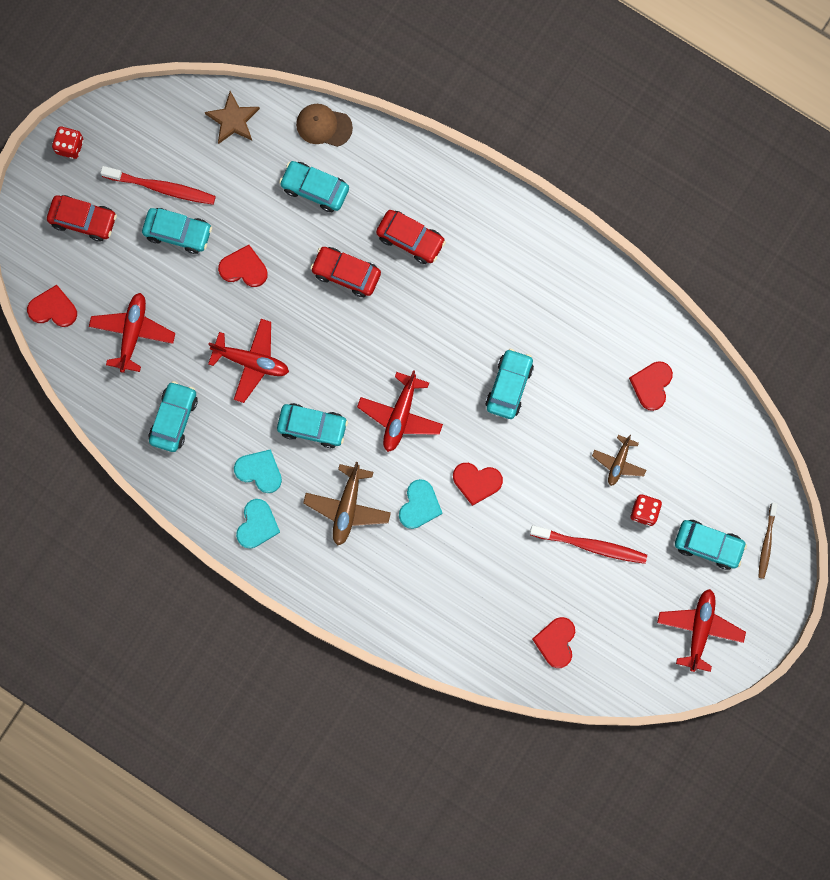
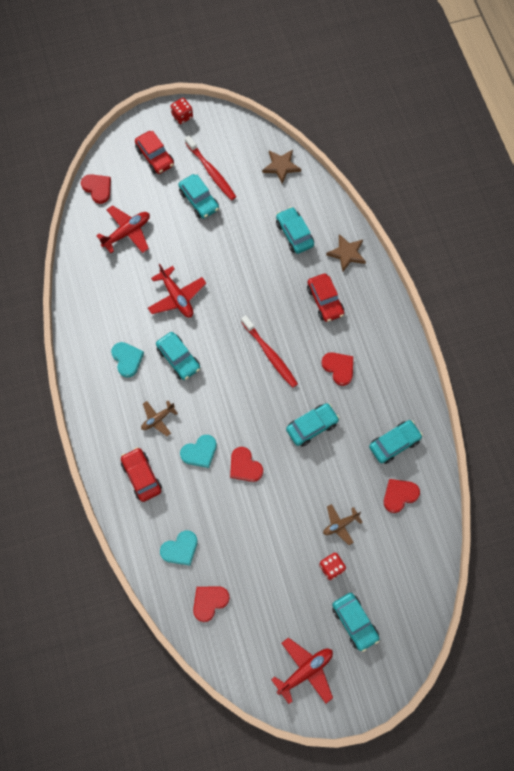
camera: 40 degrees right, 10 degrees down
turquoise car [148,381,198,452] -> turquoise car moved to [369,420,423,464]
red heart [218,245,268,287] -> red heart moved to [322,352,353,386]
turquoise heart [236,499,280,549] -> turquoise heart moved to [160,530,198,566]
brown cap [296,104,353,147] -> none
brown plane [303,462,391,545] -> brown plane [141,401,178,436], size x0.64
red car [311,247,381,297] -> red car moved to [121,447,162,502]
red plane [357,370,443,452] -> none
red toothbrush [530,525,647,564] -> red toothbrush moved to [241,315,298,388]
brown toothbrush [758,503,778,579] -> none
none -> brown star [326,234,366,272]

